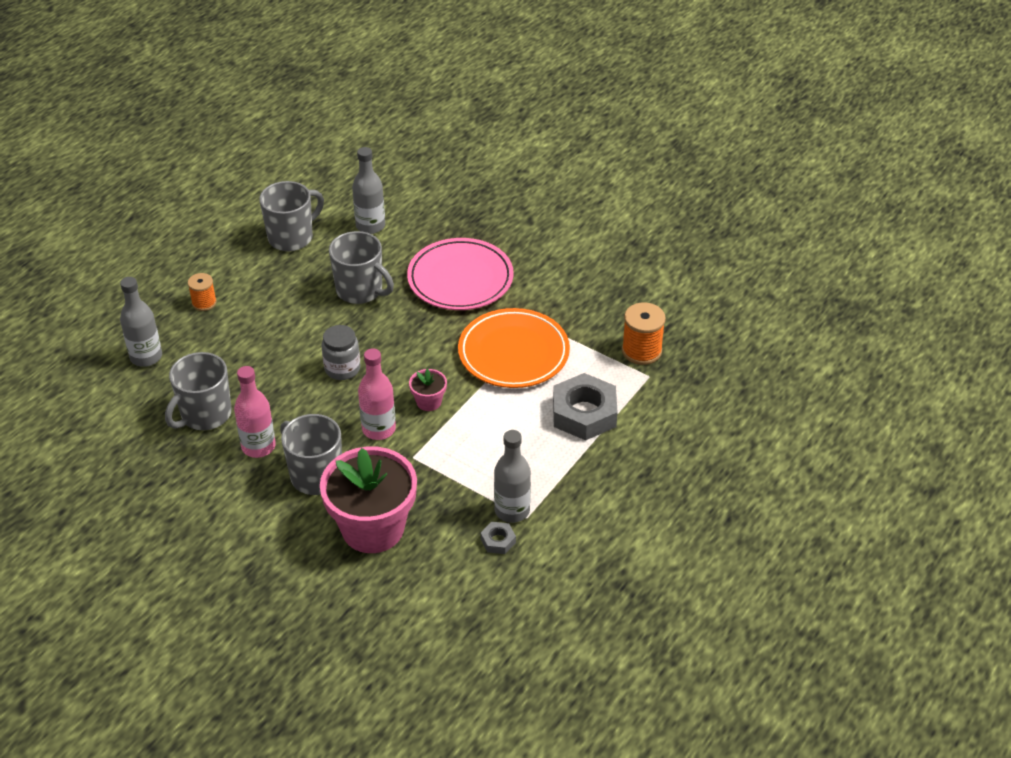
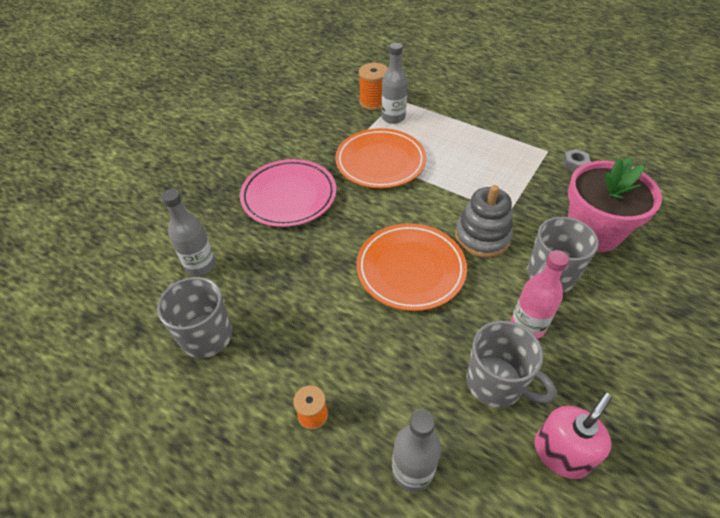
camera: 90 degrees left, 5 degrees up
grey jar [322,325,360,380] -> orange plate [356,223,467,311]
grey mug [329,231,394,304] -> none
pink bottle [358,348,396,440] -> grey stacking toy [455,185,513,258]
pink flower pot [409,369,447,411] -> none
grey bottle [494,430,531,523] -> grey bottle moved to [381,43,408,124]
grey nut [553,373,618,440] -> none
none -> pink soap dispenser [534,393,612,479]

